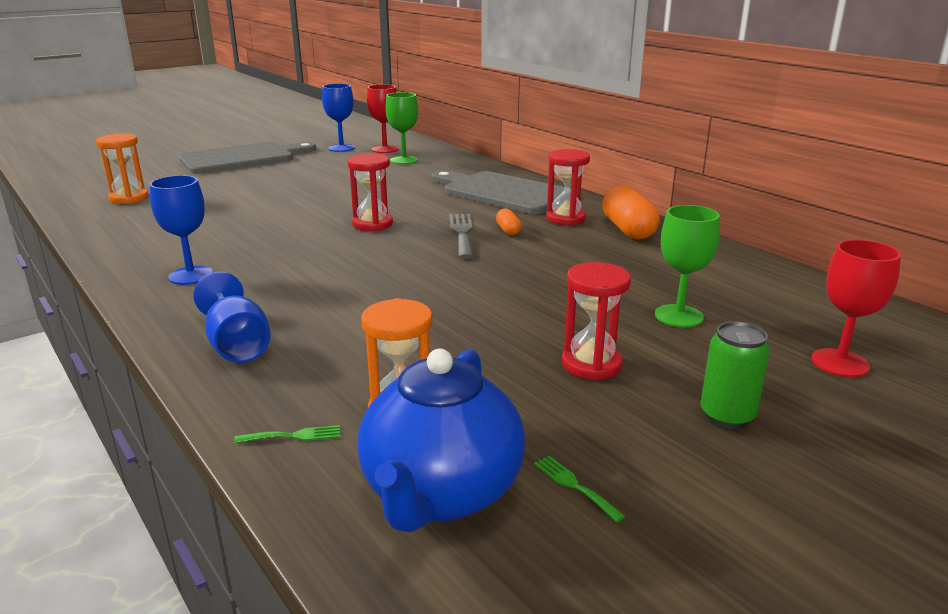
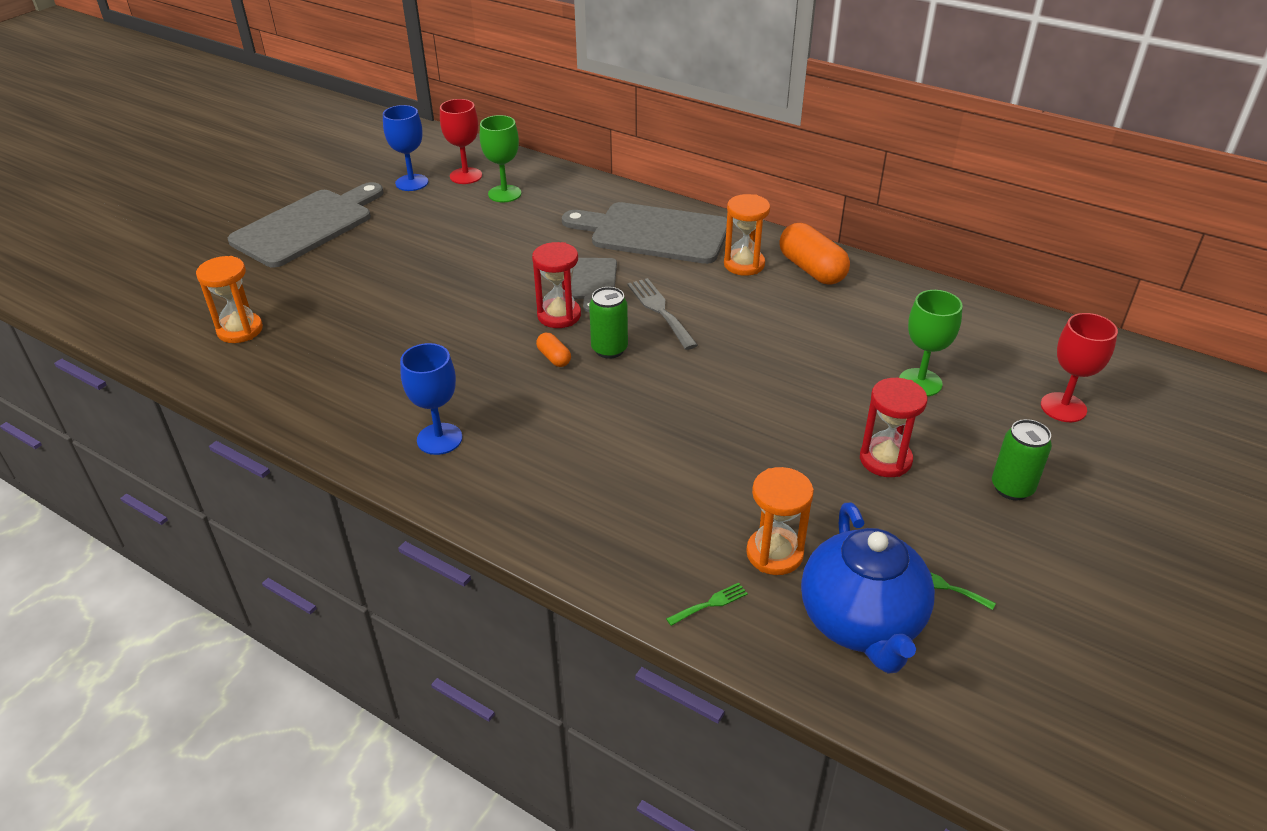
camera: 20 degrees left, 15 degrees up
blue goblet [193,272,271,363] -> none
orange capsule [496,208,522,235] -> orange capsule moved to [536,333,571,367]
red hourglass [546,149,590,225] -> orange hourglass [724,194,770,276]
none -> grey cutting board [571,258,617,312]
none -> green can [589,287,628,359]

